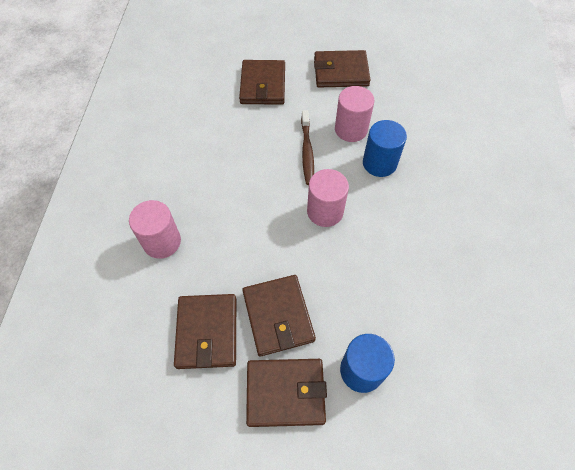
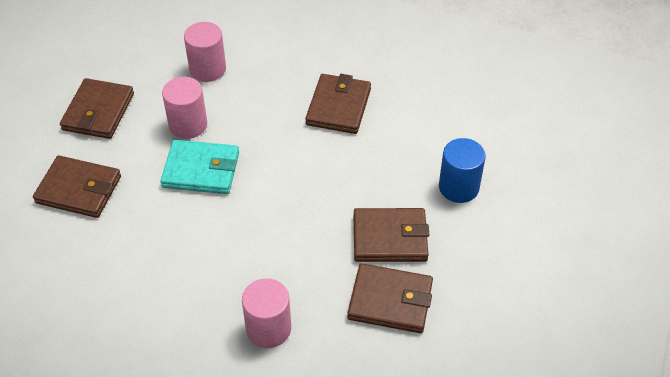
camera: 75 degrees left, 10 degrees down
brown wallet [246,359,327,427] -> brown wallet moved to [305,74,371,134]
brown toothbrush [301,110,314,185] -> turquoise wallet [160,140,239,194]
pink cylinder [307,169,349,227] -> pink cylinder moved to [184,22,226,82]
blue cylinder [363,120,407,177] -> none

